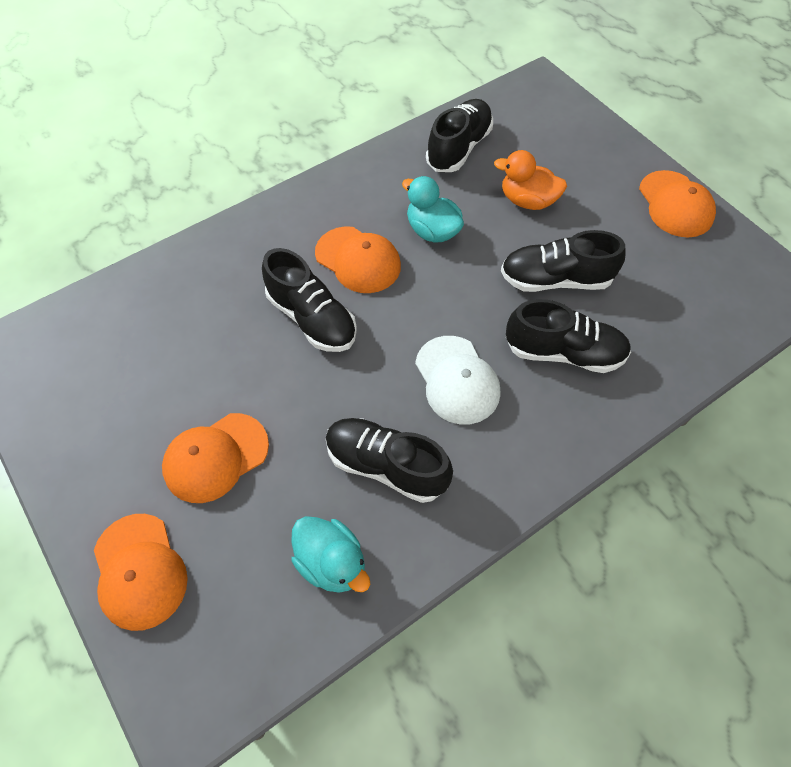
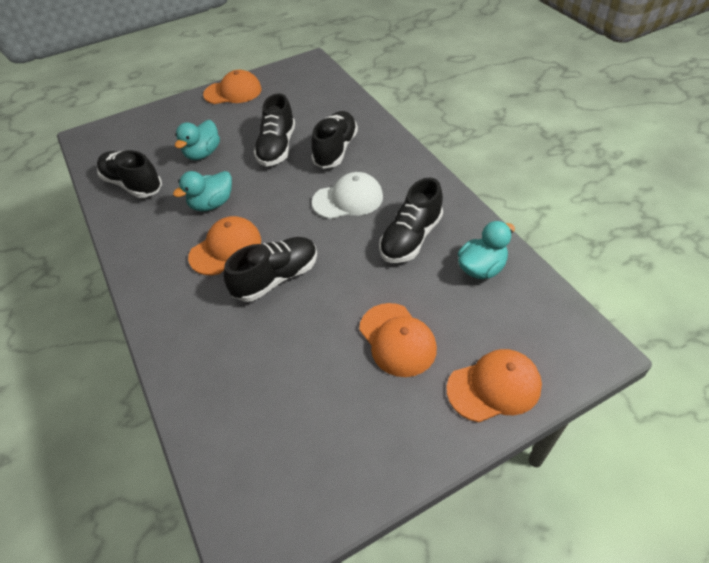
camera: 80 degrees left, 10 degrees down
orange duck [494,150,567,210] -> turquoise duck [175,120,220,160]

